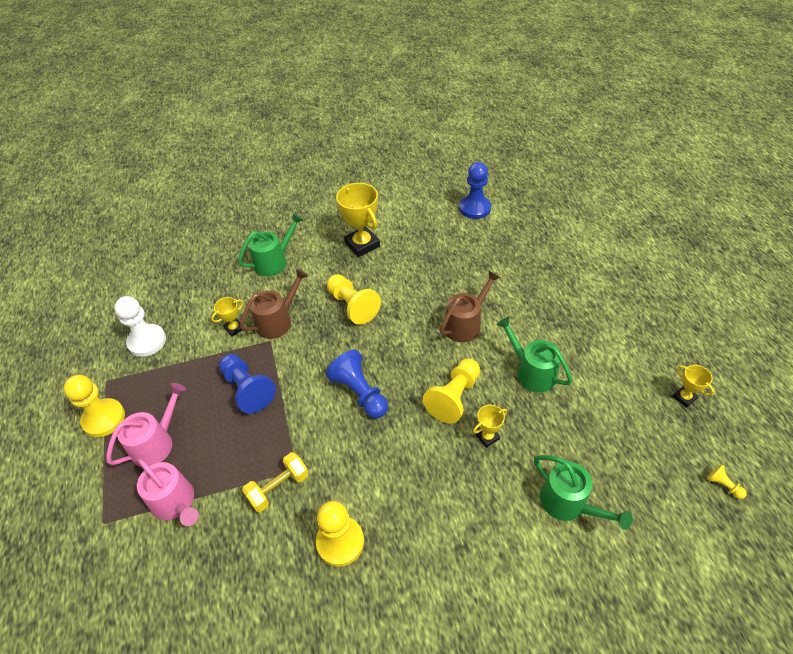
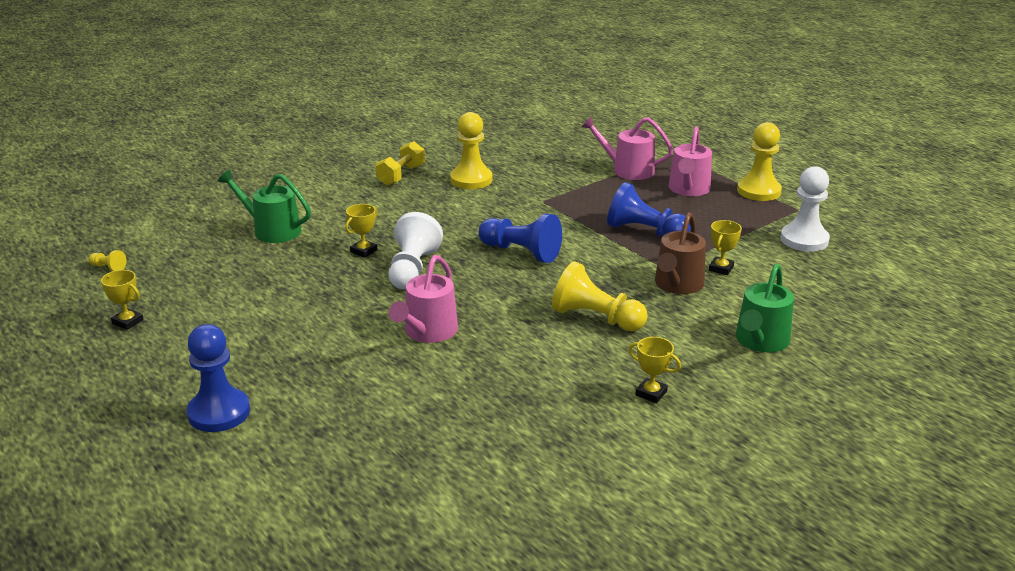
camera: 155 degrees right, 20 degrees down
yellow dumbbell [242,452,309,512] -> yellow dumbbell moved to [376,141,425,186]
yellow trophy [336,183,380,257] -> yellow trophy [629,337,681,403], size x0.51
yellow pawn [423,359,480,424] -> white pawn [389,212,443,289]
brown watering can [440,271,500,342] -> pink watering can [389,255,458,343]
blue pawn [459,162,491,219] -> blue pawn moved to [187,324,250,432]
green watering can [496,317,573,392] -> none

